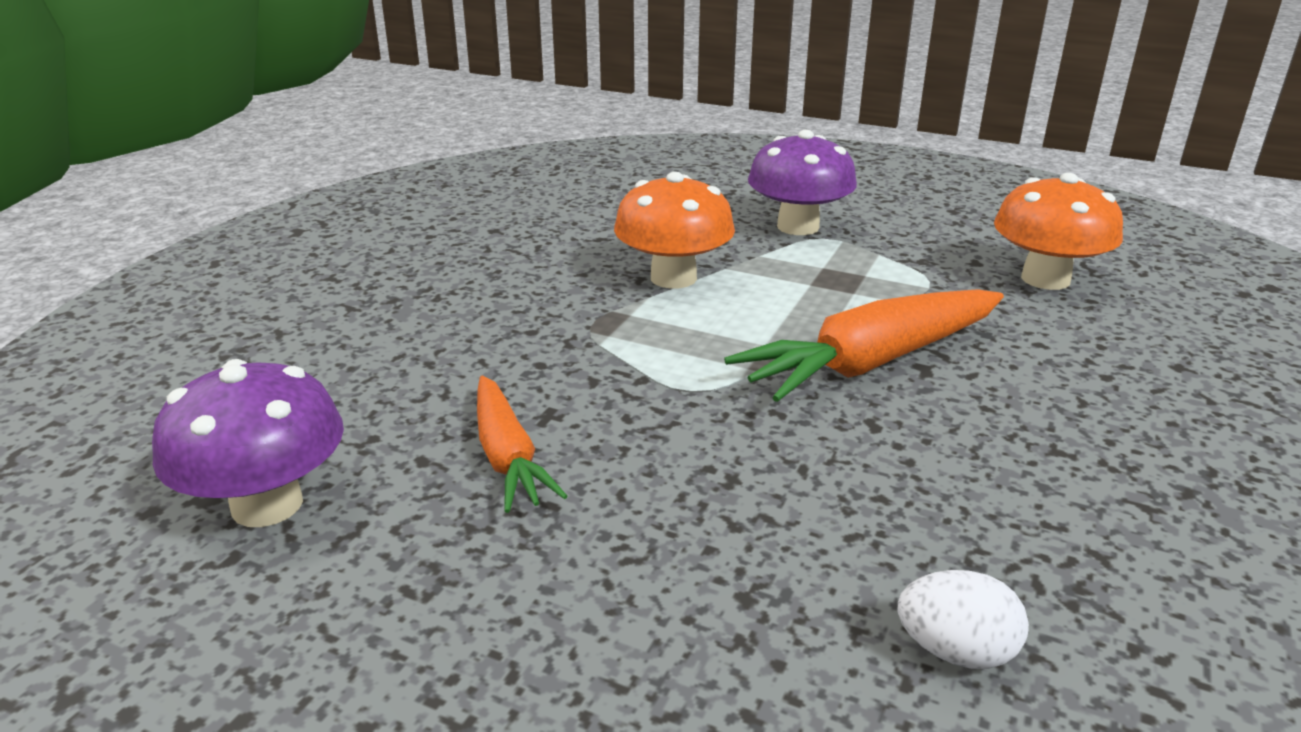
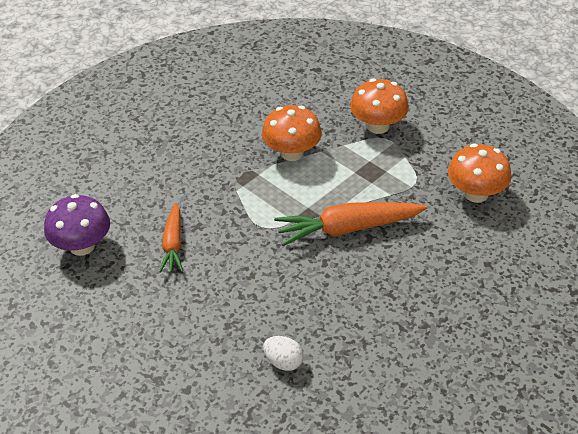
camera: 20 degrees right, 15 degrees up
purple mushroom [748,130,857,235] -> orange mushroom [350,78,409,134]

